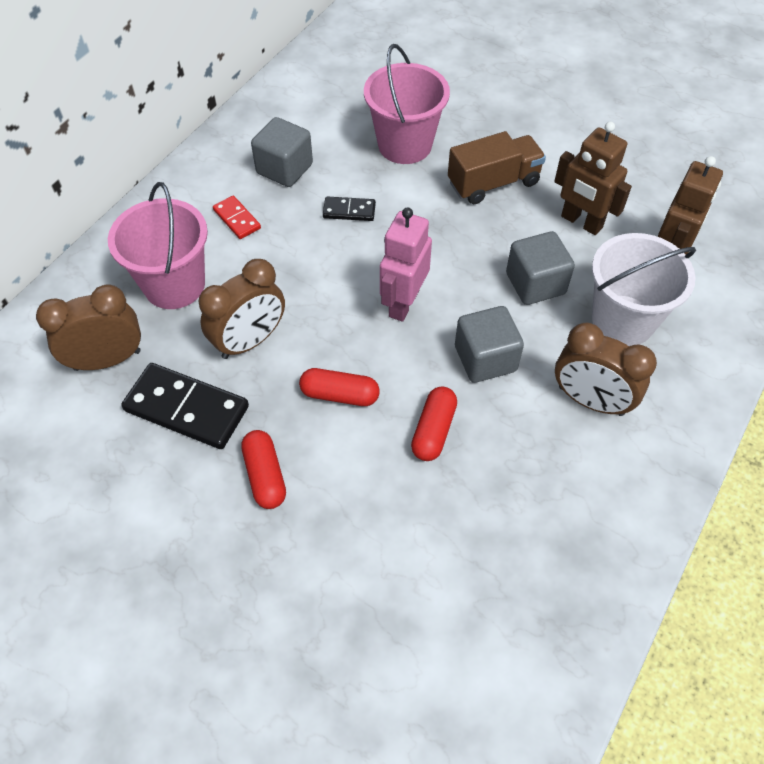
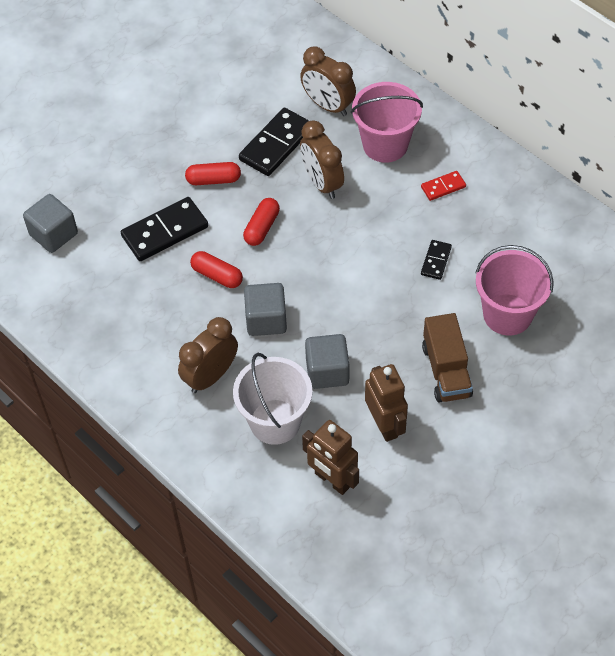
camera: 105 degrees right, 0 degrees up
brown clock [36,284,141,371] -> brown clock turned 135 degrees clockwise [300,46,356,116]
grey cube [251,117,313,187] -> grey cube moved to [23,194,78,253]
pink robot [380,207,432,322] -> none
brown robot [554,122,632,235] -> brown robot turned 105 degrees clockwise [365,364,408,442]
none -> black domino [121,197,208,261]

